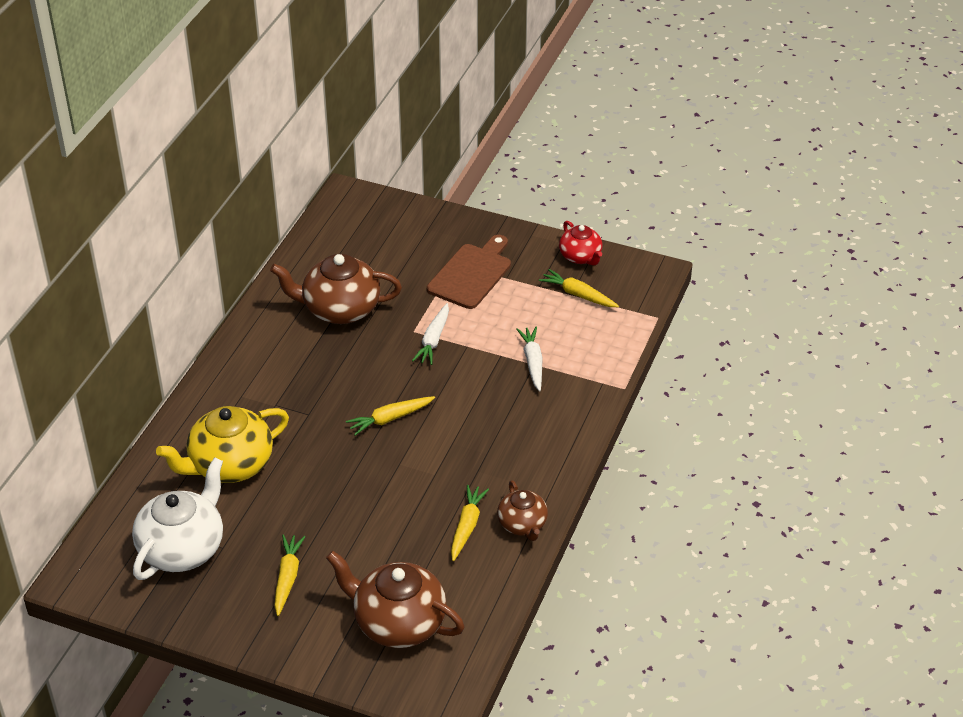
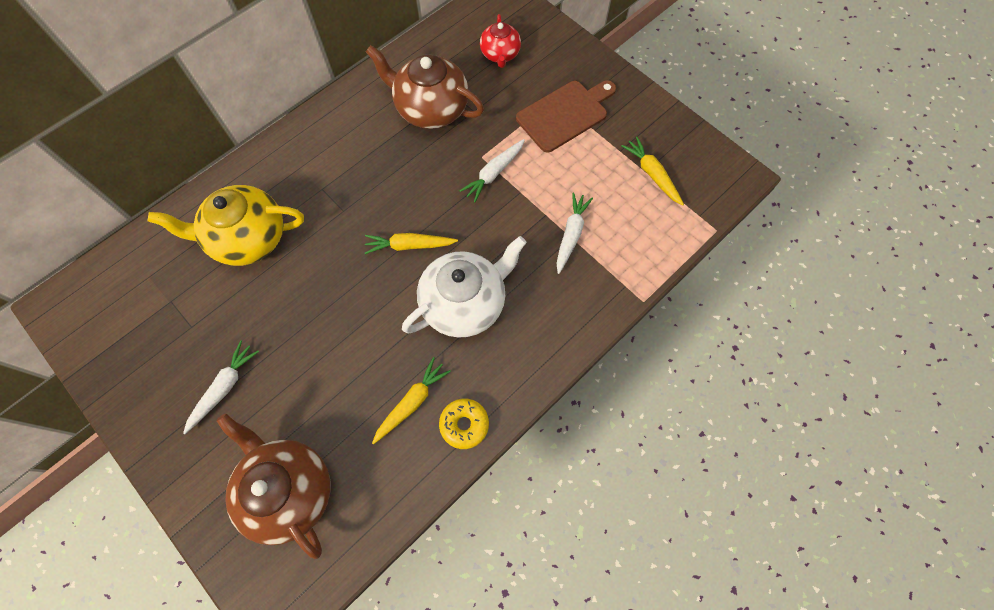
camera: 25 degrees right, 25 degrees up
white teapot [132,457,223,580] -> white teapot moved to [402,236,527,338]
yellow carrot [274,534,306,616] -> white carrot [183,340,259,434]
brown teapot [497,480,548,541] -> yellow donut [439,398,489,449]
red teapot [559,221,602,266] -> red teapot moved to [480,14,521,68]

